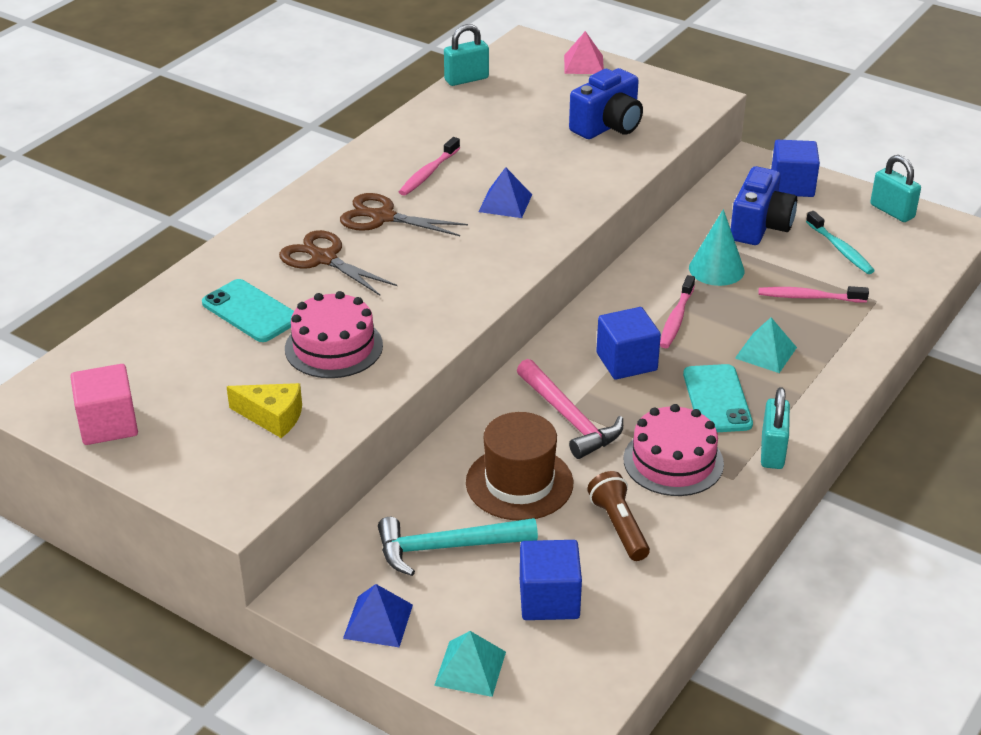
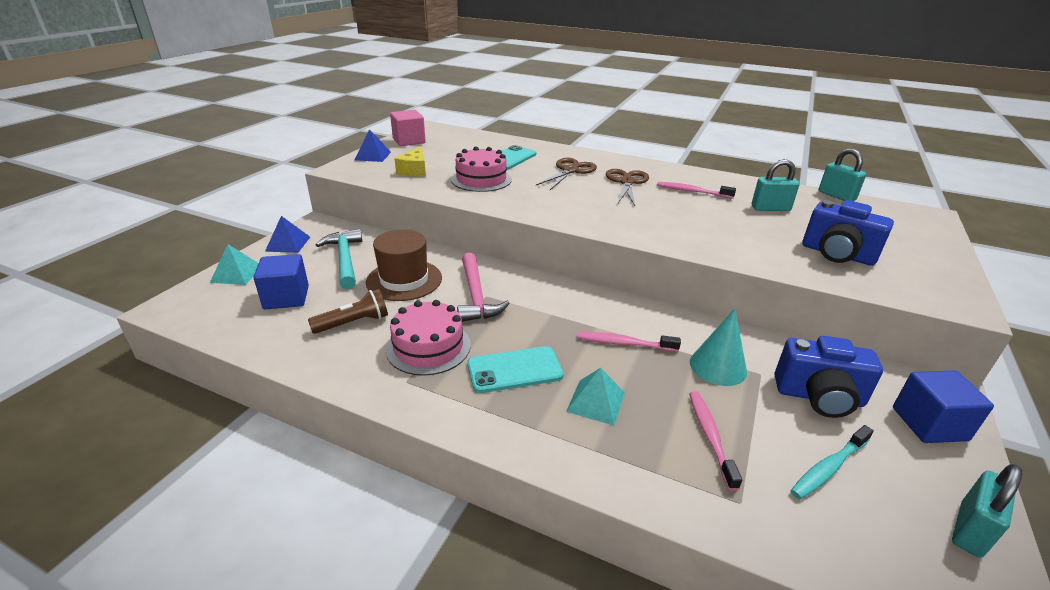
camera: 80 degrees right, 5 degrees down
blue pyramid [478,167,532,218] -> blue pyramid moved to [355,129,391,162]
pink hammer [517,359,623,459] -> pink hammer turned 60 degrees counterclockwise [457,253,510,322]
pink pyramid [564,31,604,74] -> none
blue cube [596,307,661,380] -> none
turquoise padlock [761,387,790,469] -> turquoise padlock moved to [752,159,800,211]

